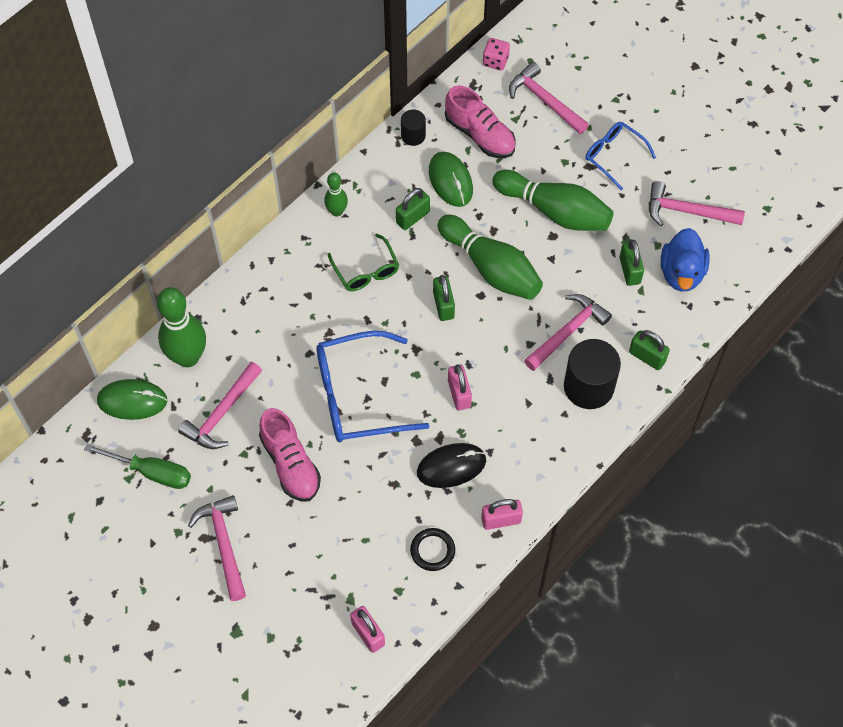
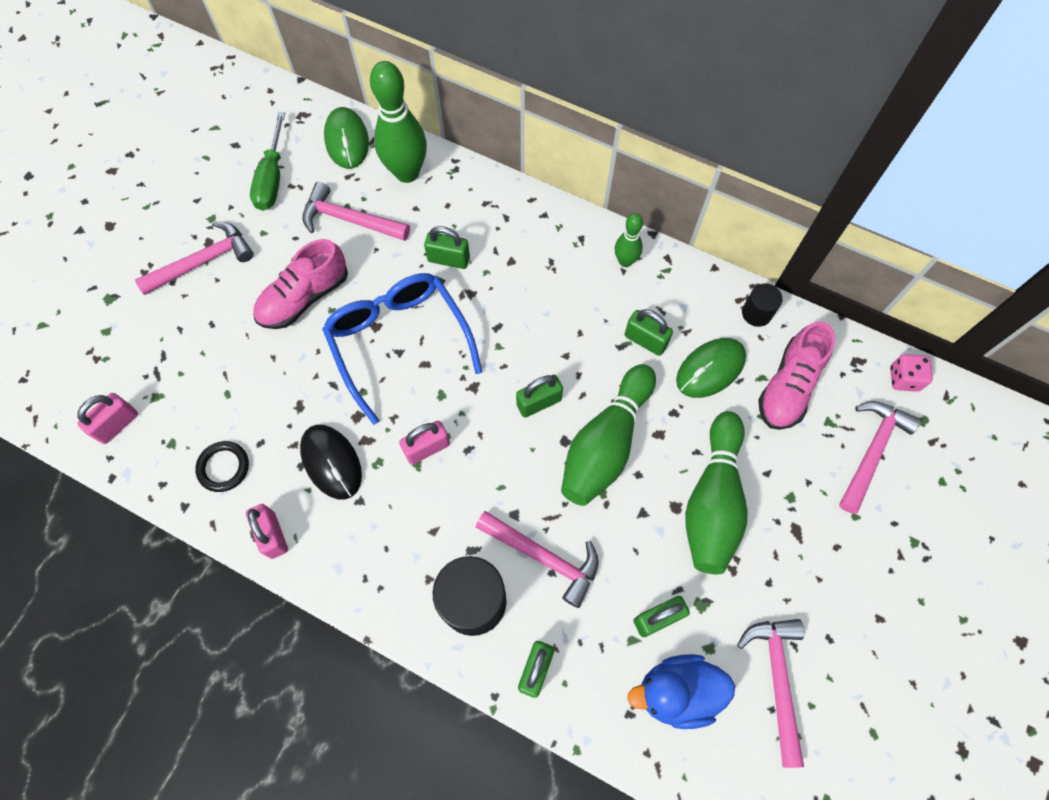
camera: 75 degrees right, 5 degrees up
green glasses [327,234,399,291] -> none
blue glasses [585,122,656,190] -> none
none -> green padlock [424,226,470,269]

